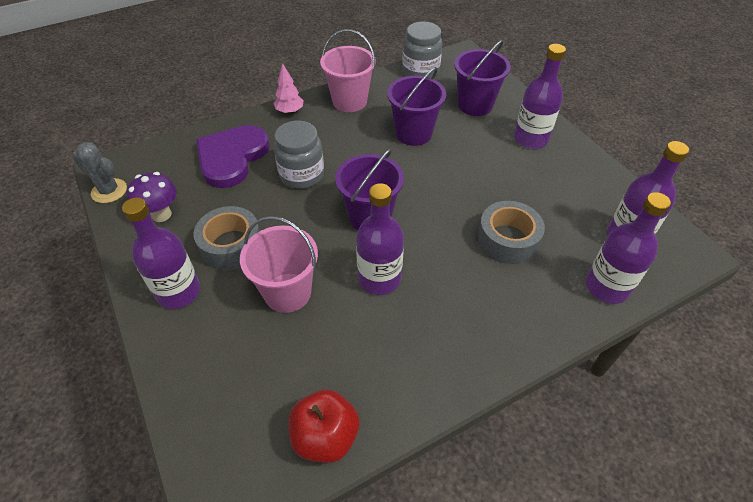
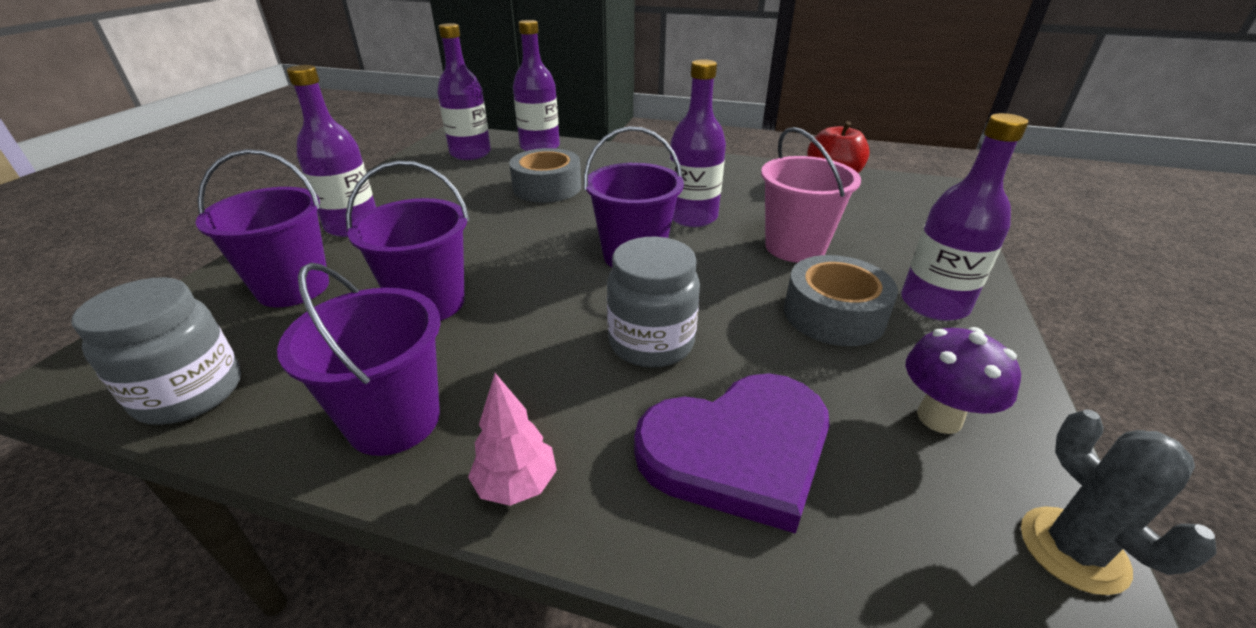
camera: 135 degrees left, 15 degrees down
pink bucket [320,29,376,112] -> purple bucket [277,263,441,456]

